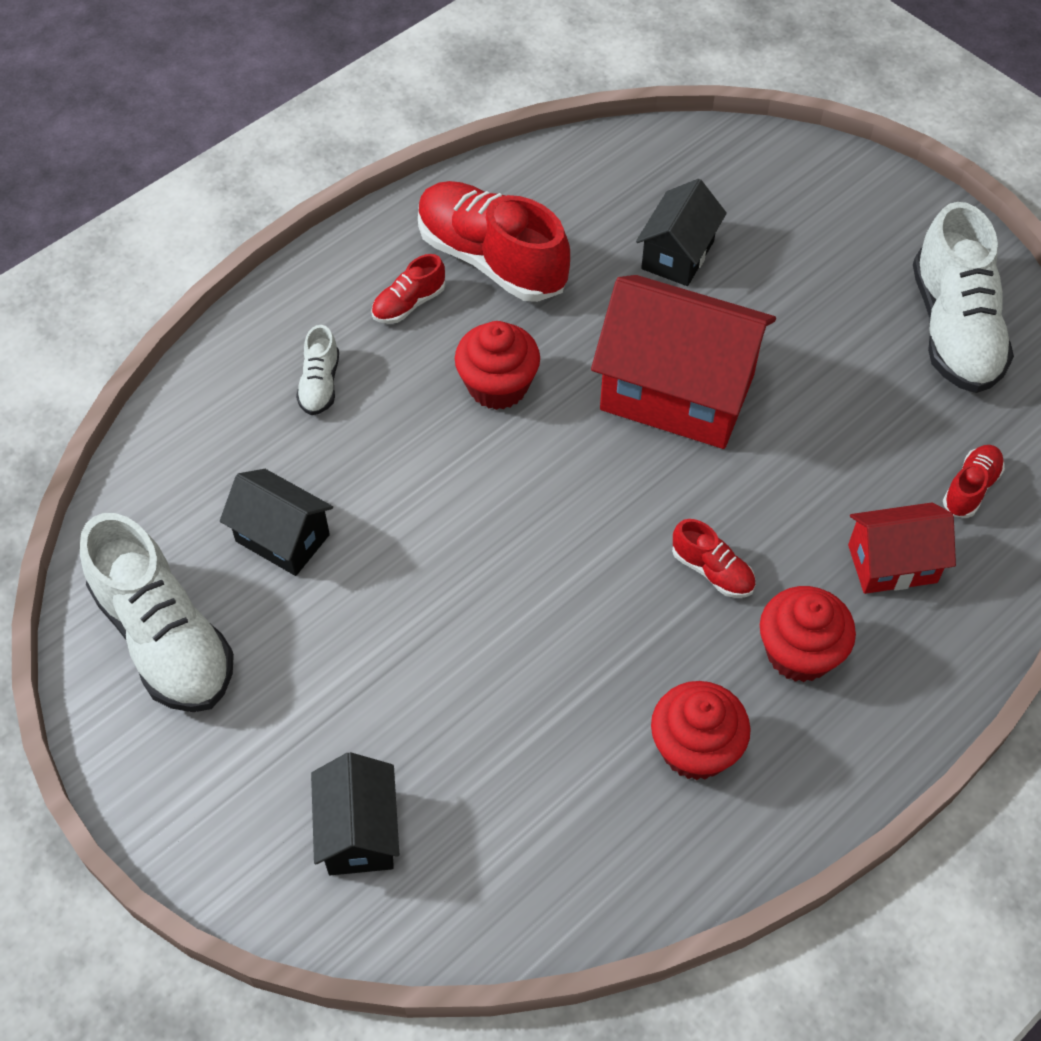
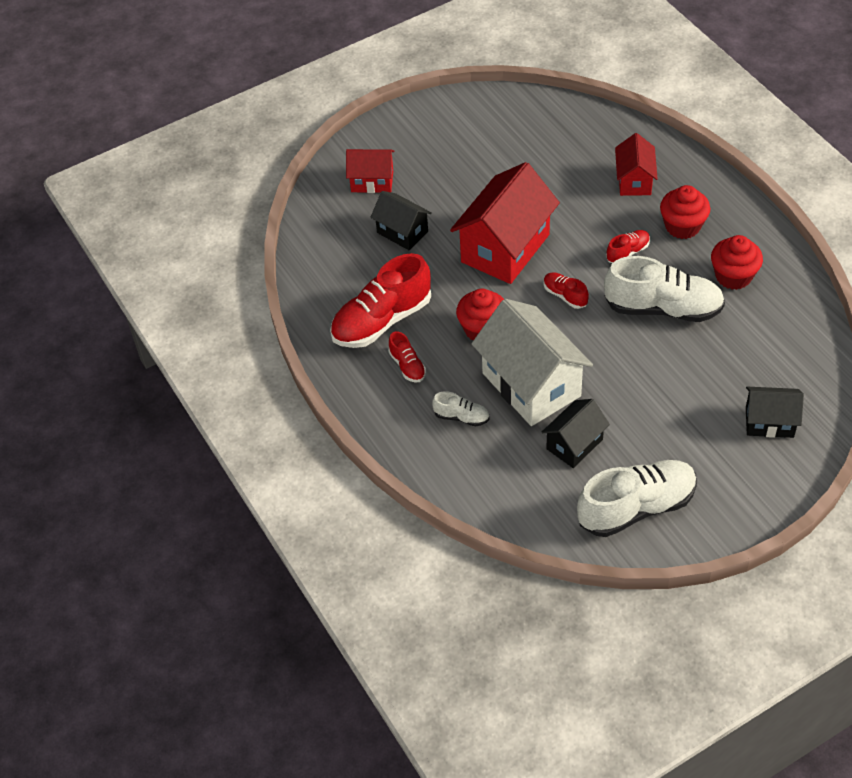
camera: 75 degrees left, 5 degrees down
white shoe [913,202,1014,393] -> white shoe moved to [604,256,725,322]
red shoe [943,445,1005,518] -> red shoe moved to [544,272,589,309]
none -> red house [346,149,394,193]
none -> white house [472,299,593,426]

